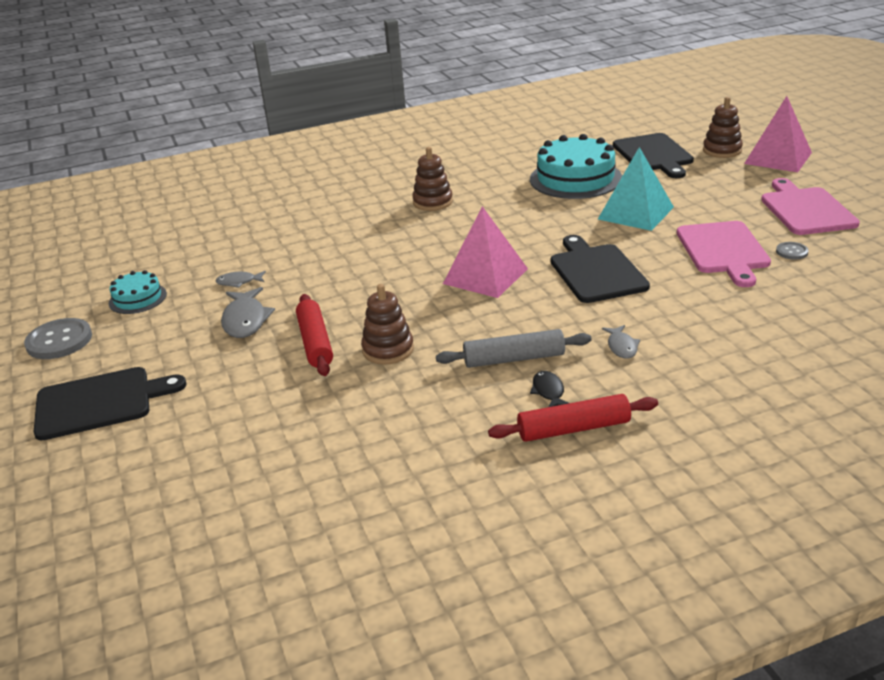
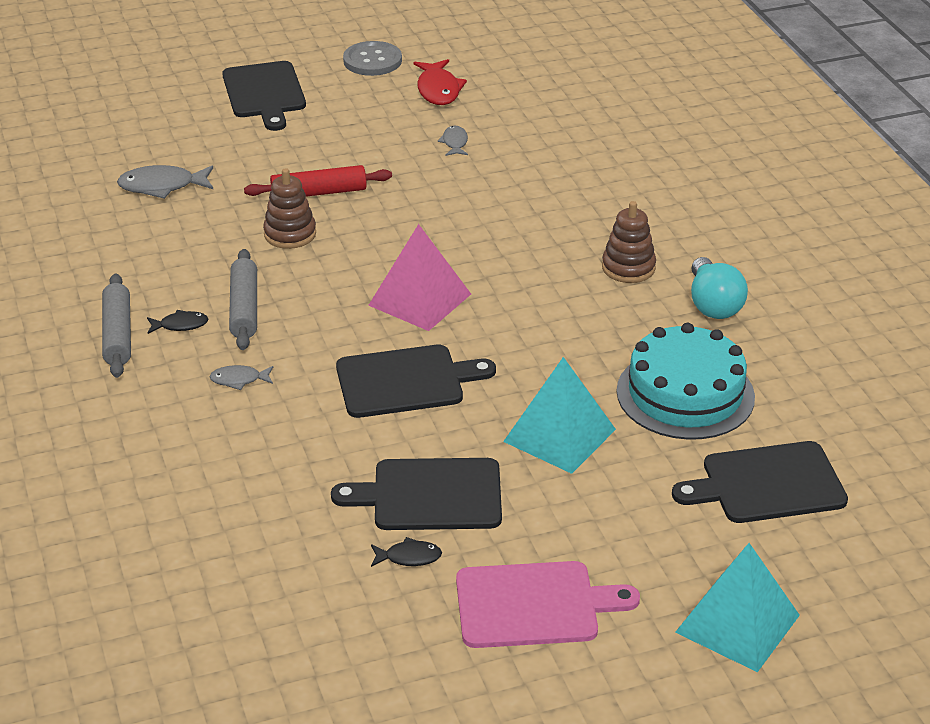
camera: 90 degrees right, 5 degrees up
turquoise cake [109,270,167,314] -> red fish [413,59,467,105]
grey fish [221,287,275,338] -> grey fish moved to [117,165,213,199]
red rolling pin [488,394,658,442] -> grey rolling pin [102,273,131,378]
pink cutting board [677,221,771,287] -> black cutting board [331,458,502,530]
brown stacking toy [703,97,743,158] -> none
pink pyramid [744,96,812,172] -> turquoise pyramid [675,543,800,672]
grey button [776,242,809,260] -> black fish [371,537,442,567]
none -> turquoise light bulb [691,257,748,319]

